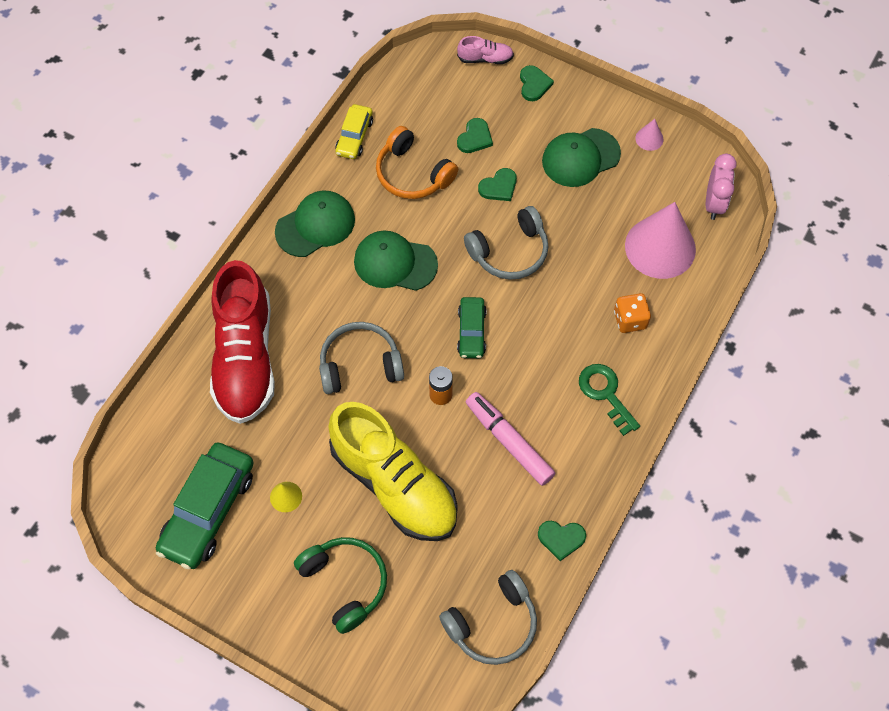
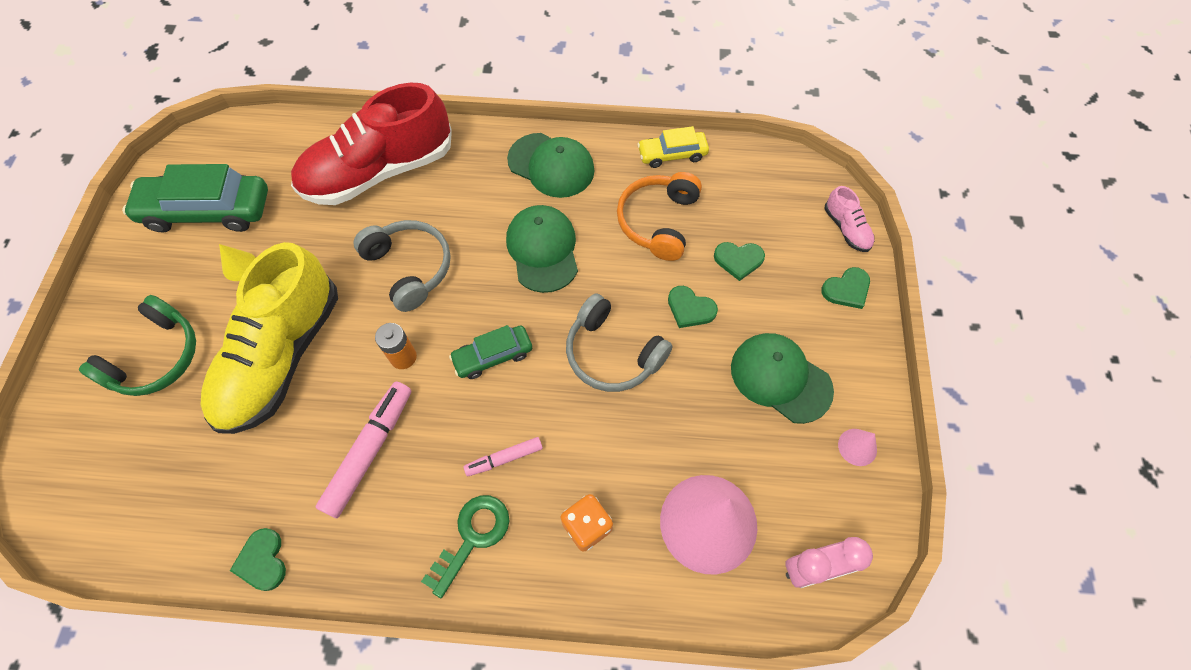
camera: 65 degrees right, 0 degrees up
grey headphones [439,570,537,665] -> none
none -> pink marker [464,437,543,476]

